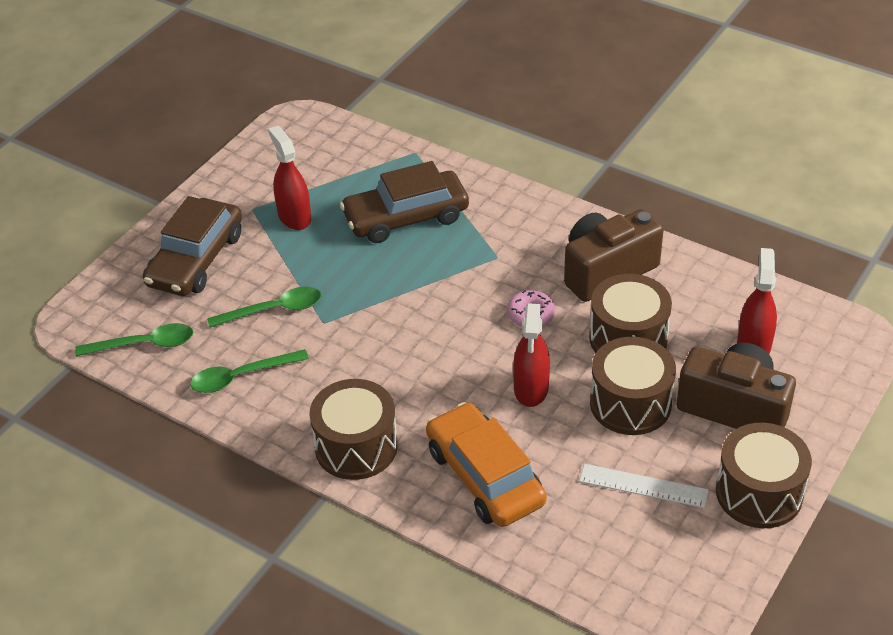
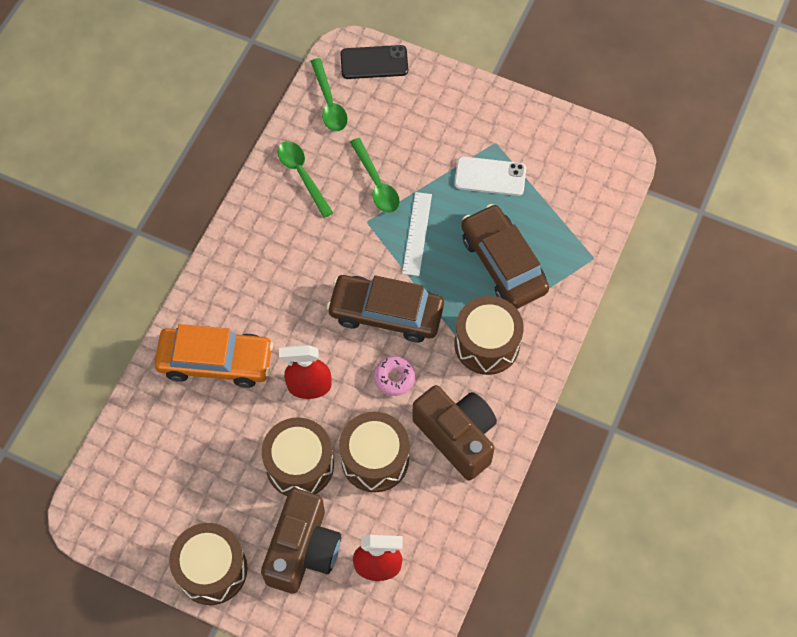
camera: 80 degrees right, 20 degrees up
brown car [143,196,242,296] -> brown car moved to [327,275,444,343]
red spray bottle [268,126,311,230] -> white phone [454,156,526,196]
brown drum [309,379,398,480] -> brown drum moved to [454,296,524,375]
orange car [426,402,547,527] -> orange car turned 45 degrees clockwise [154,324,273,388]
white ruler [579,464,708,508] -> white ruler moved to [402,192,432,276]
none -> black phone [340,45,408,79]

